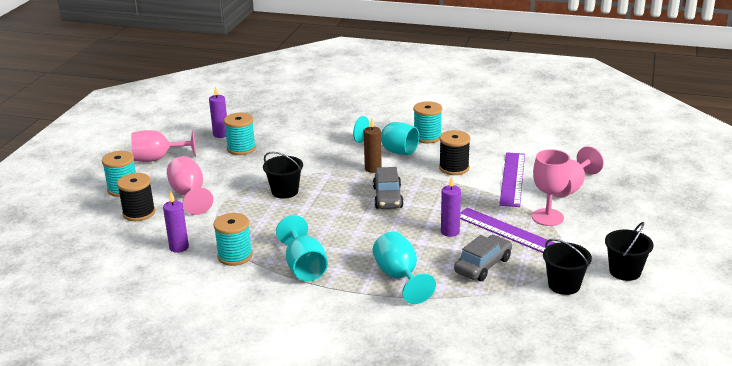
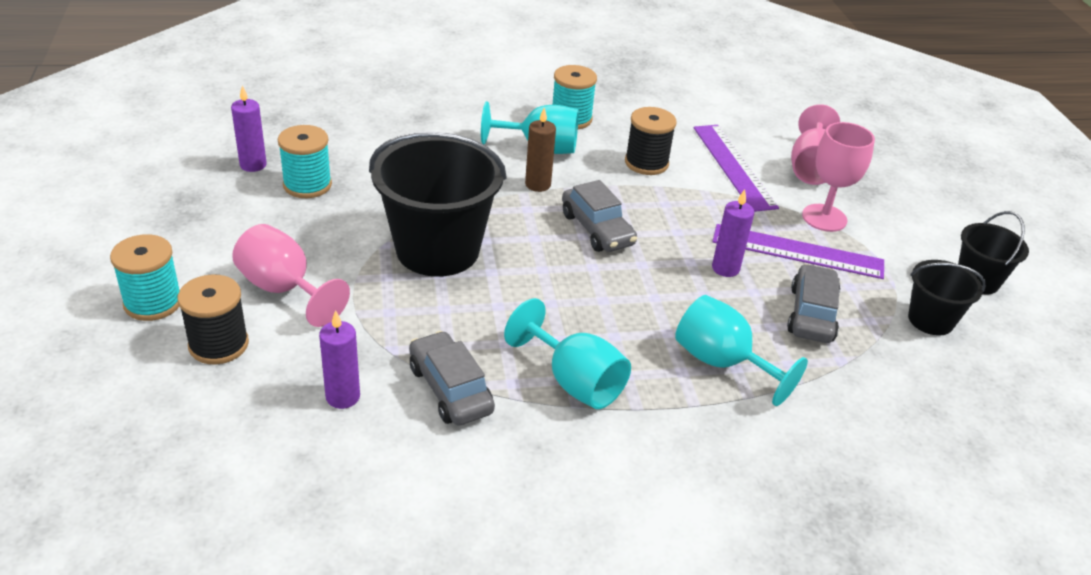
camera: 30 degrees left, 10 degrees up
pink goblet [131,129,196,162] -> none
turquoise spool [213,213,253,266] -> grey car [409,331,495,426]
black bucket [263,152,303,199] -> black bucket [369,131,506,277], size x1.92

